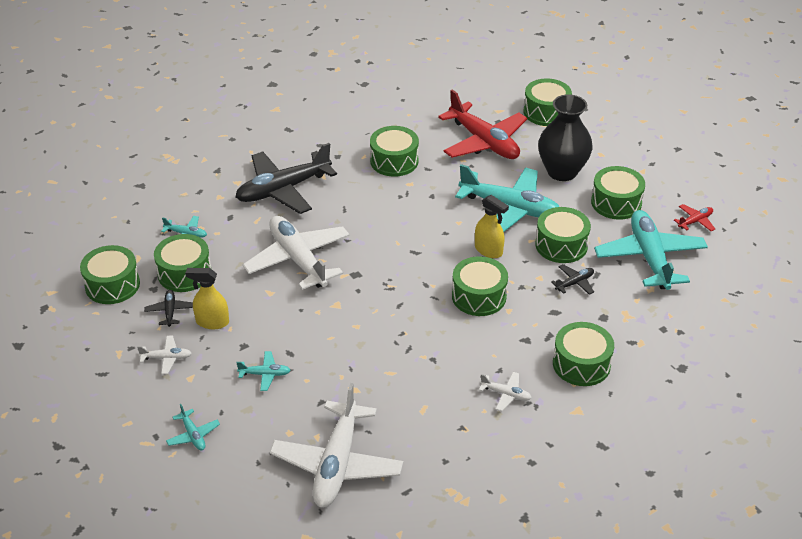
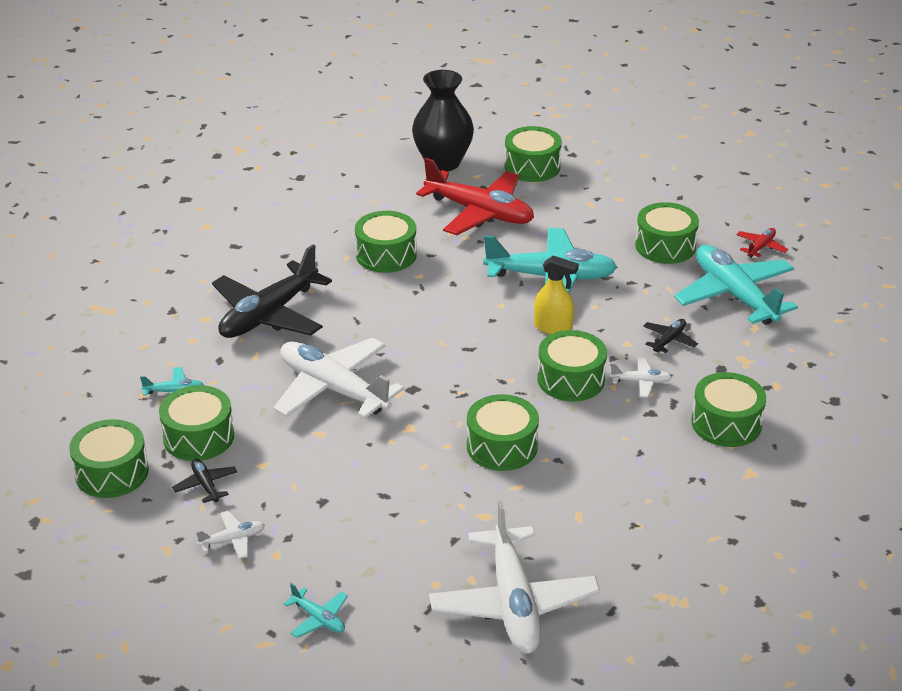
camera: 20 degrees left, 5 degrees down
yellow spray bottle [185,268,229,329] -> none
turquoise plane [236,351,291,391] -> none
white plane [479,372,532,411] -> white plane moved to [610,358,672,397]
green drum [535,207,591,263] -> green drum moved to [467,394,539,471]
black vase [538,94,593,181] -> black vase moved to [412,70,474,171]

